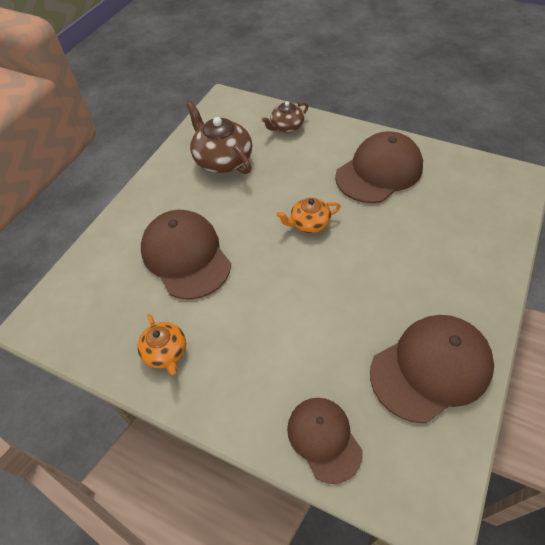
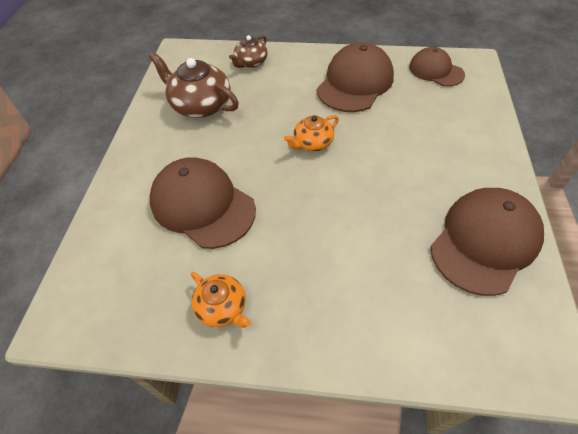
camera: 20 degrees left, 0 degrees up
brown cap [287,398,363,484] -> brown cap moved to [409,47,465,86]

